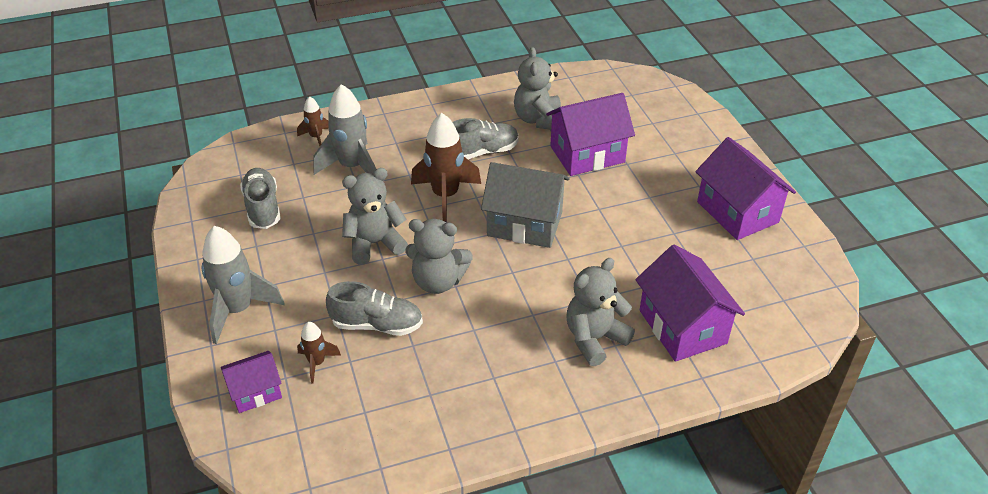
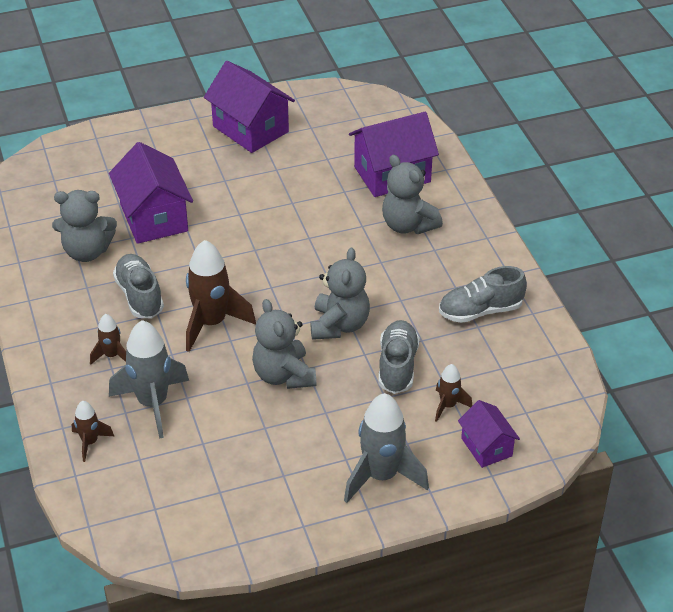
camera: 90 degrees left, 0 degrees up
grey shoe [240,168,281,229] -> grey shoe moved to [439,266,527,323]
grey house [481,162,570,248] -> none
purple house [695,137,796,240] -> purple house turned 75 degrees clockwise [204,61,295,153]
none -> brown rocket [90,314,126,365]

